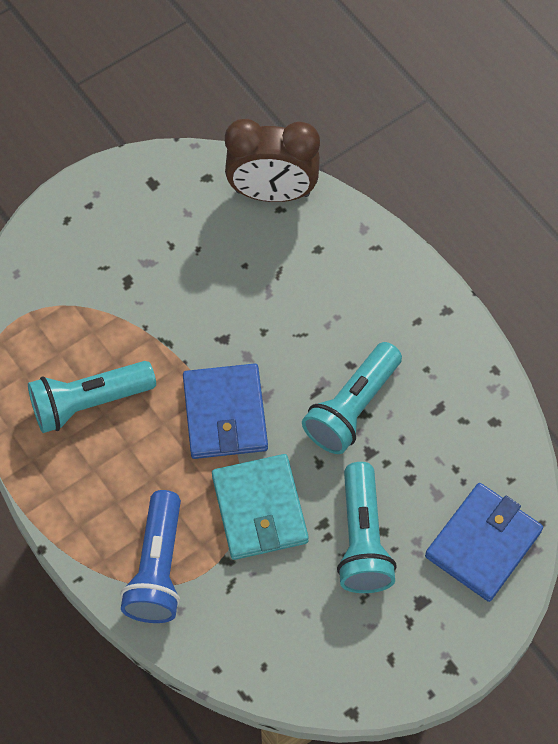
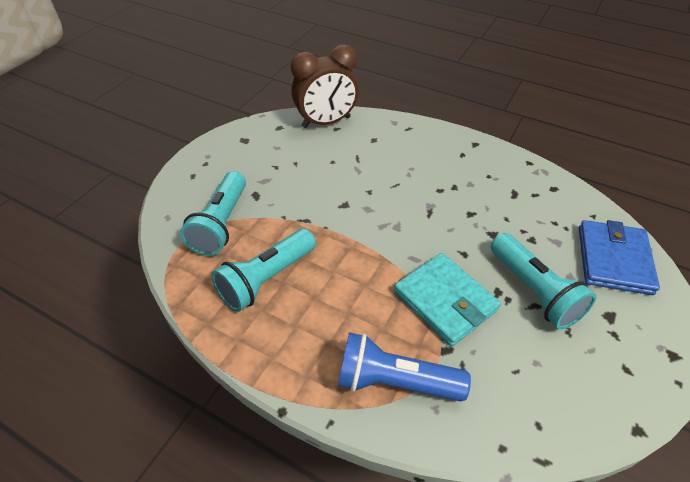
camera: 25 degrees left, 15 degrees down
blue flashlight [121,490,181,623] -> blue flashlight turned 120 degrees clockwise [338,332,471,402]
blue wallet [183,363,268,459] -> none
turquoise flashlight [302,342,402,454] -> turquoise flashlight moved to [180,171,246,256]

